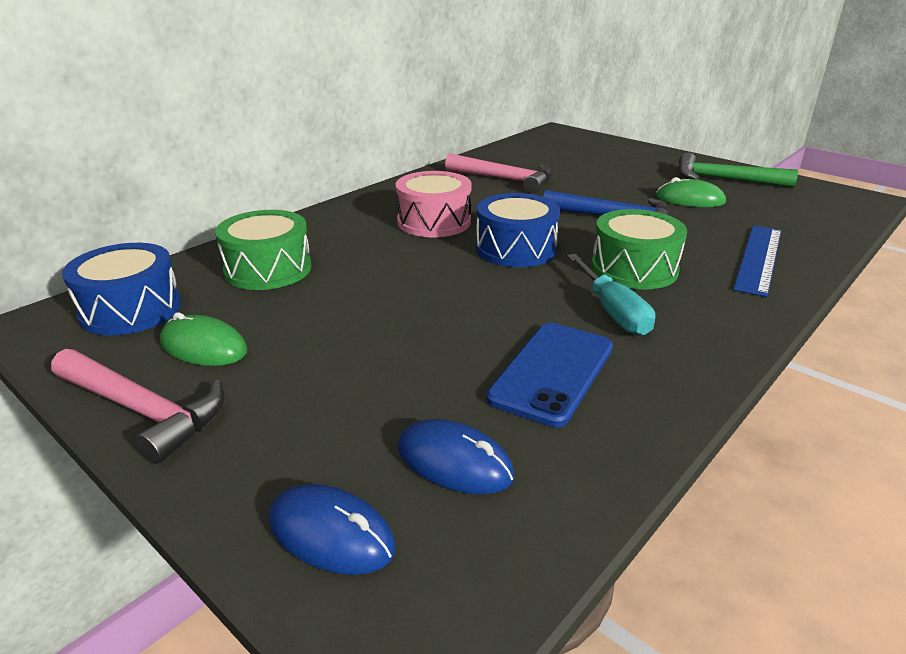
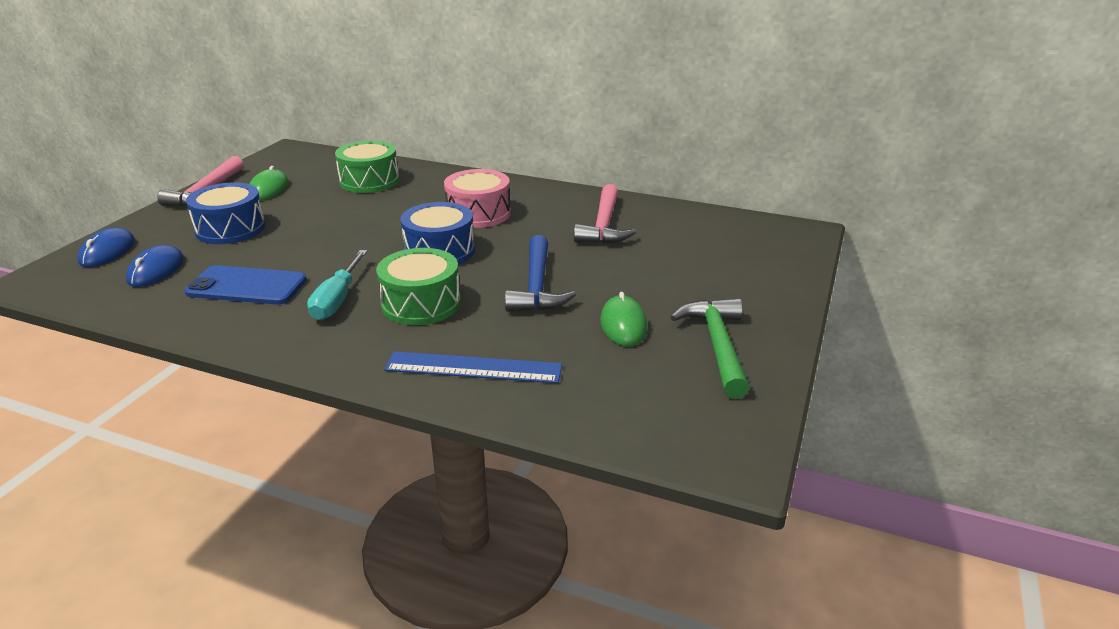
camera: 70 degrees right, 0 degrees up
blue drum [62,243,181,335] -> blue drum moved to [186,182,266,244]
turquoise screwdriver [567,254,655,336] -> turquoise screwdriver turned 45 degrees counterclockwise [307,250,367,320]

